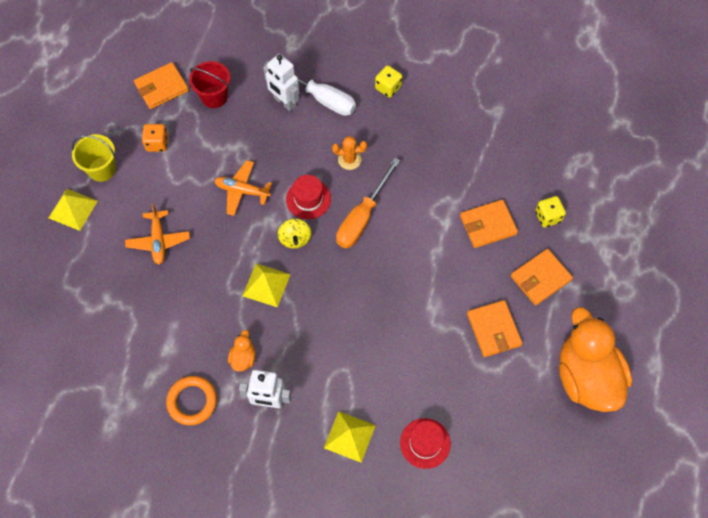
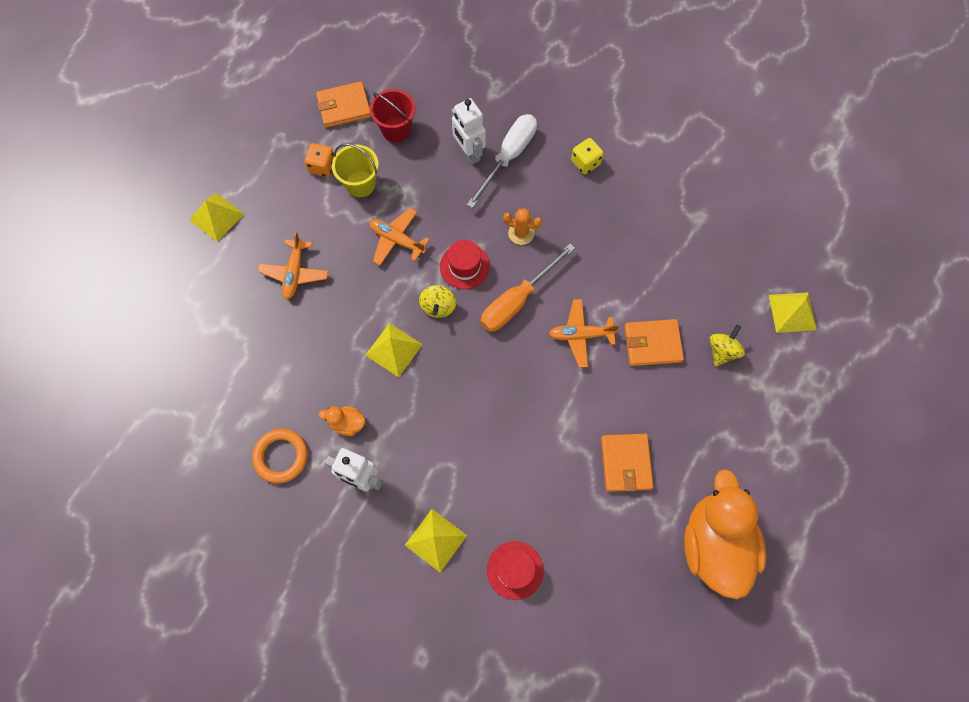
camera: 15 degrees right, 5 degrees up
yellow bucket [72,134,116,182] -> yellow bucket moved to [332,144,379,197]
orange duck [228,330,256,372] -> orange duck turned 105 degrees counterclockwise [319,406,365,436]
white screwdriver [263,61,356,116] -> white screwdriver turned 105 degrees counterclockwise [467,114,537,208]
orange wallet [511,249,573,305] -> none
yellow dice [535,196,566,228] -> yellow spinning top [710,325,745,366]
none -> orange plane [549,299,620,367]
none -> yellow pyramid [769,292,817,333]

